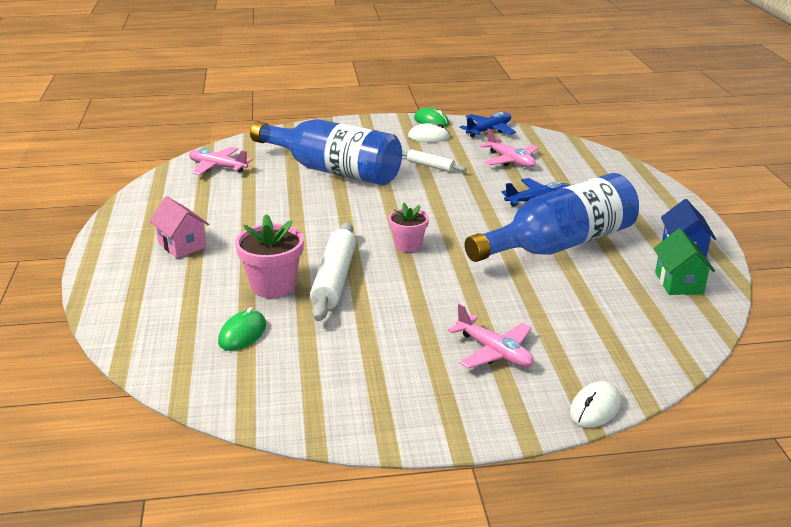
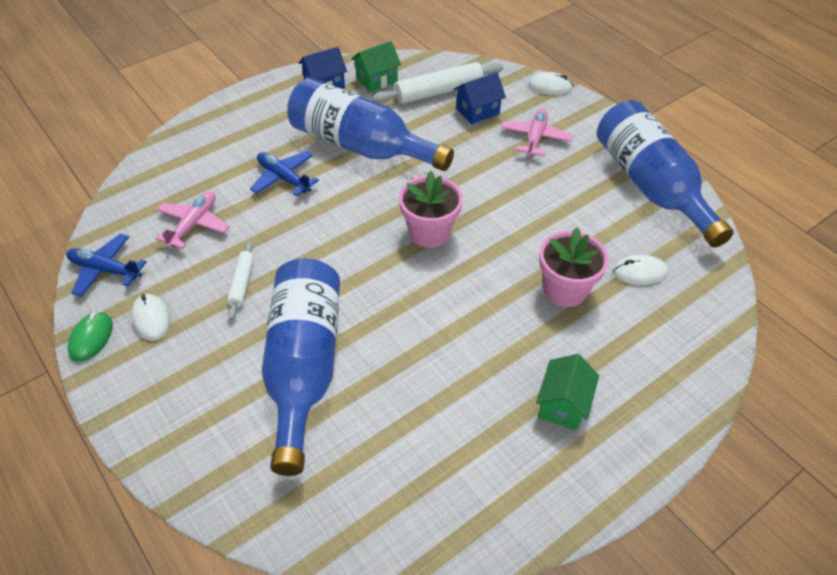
camera: 120 degrees left, 20 degrees up
pink house [149,196,209,258] -> green house [536,354,599,431]
pink plane [189,147,252,175] -> none
green mouse [218,307,266,351] -> white mouse [613,255,668,285]
white rolling pin [310,222,356,321] -> white rolling pin moved to [372,62,503,104]
pink flower pot [389,203,429,252] -> pink flower pot [399,171,463,248], size x1.54
none -> blue house [453,72,506,124]
none -> blue bottle [597,100,734,248]

